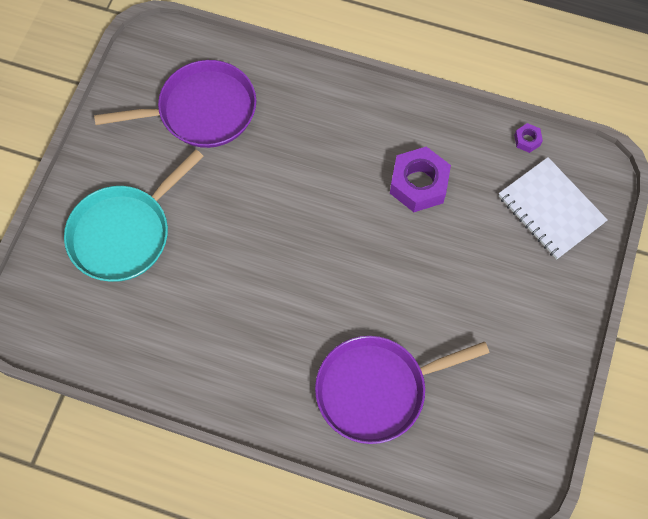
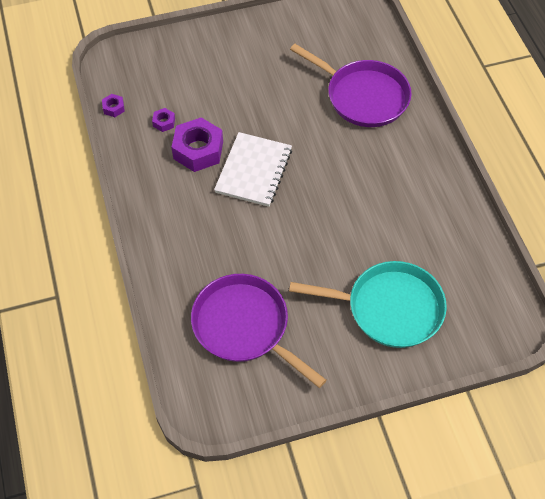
camera: 125 degrees left, 10 degrees down
white notebook [499,157,608,259] -> white notebook moved to [214,132,292,207]
none -> purple nut [152,108,175,132]

